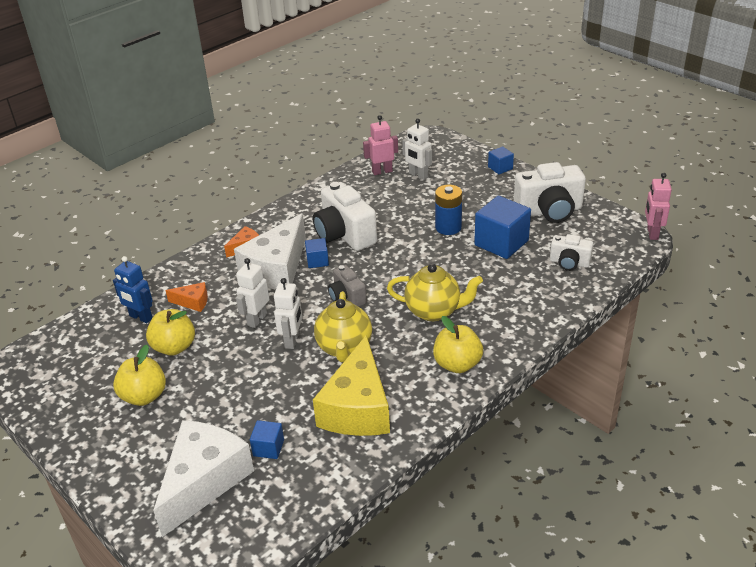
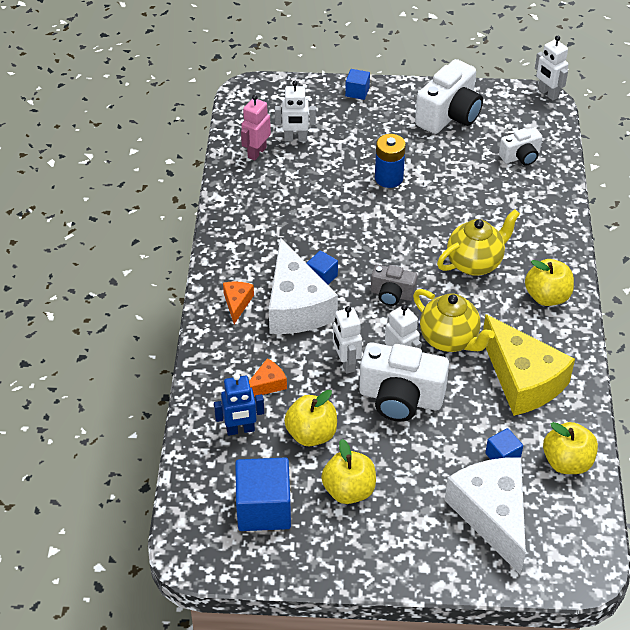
camera: 45 degrees left, 10 degrees up
white camera [313,182,377,251] -> white camera moved to [359,342,449,422]
blue cube [474,196,531,259] -> blue cube moved to [235,457,291,531]
pink robot [645,173,672,240] -> white robot [535,36,568,100]
none -> yellow apple [543,422,598,474]

